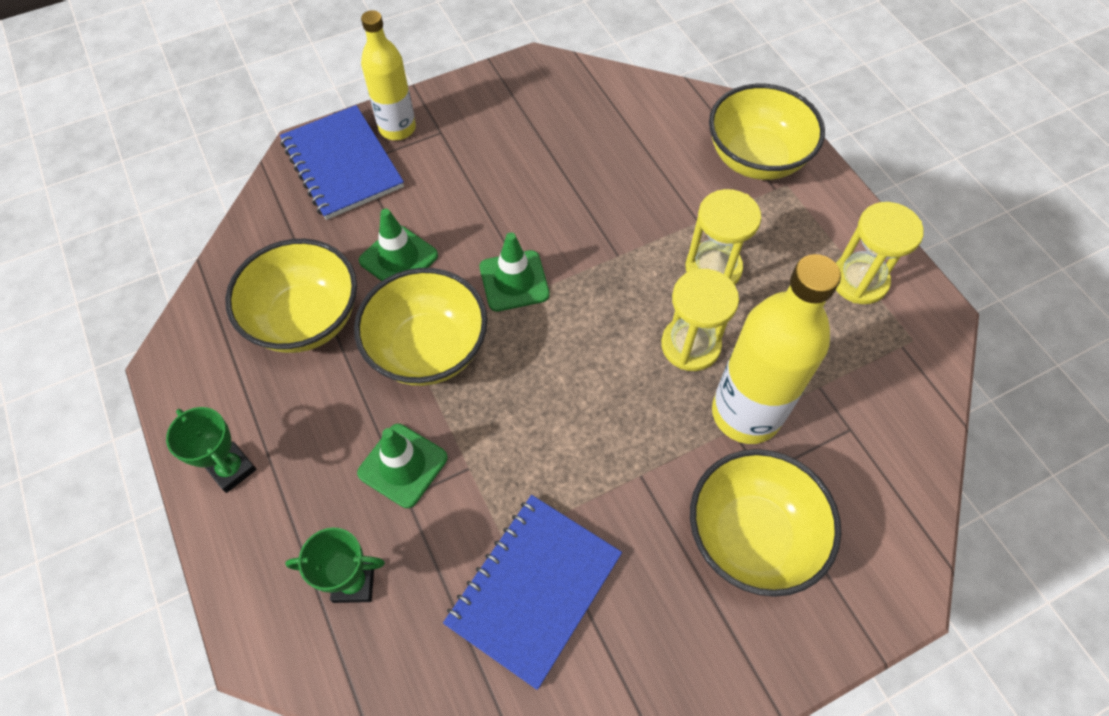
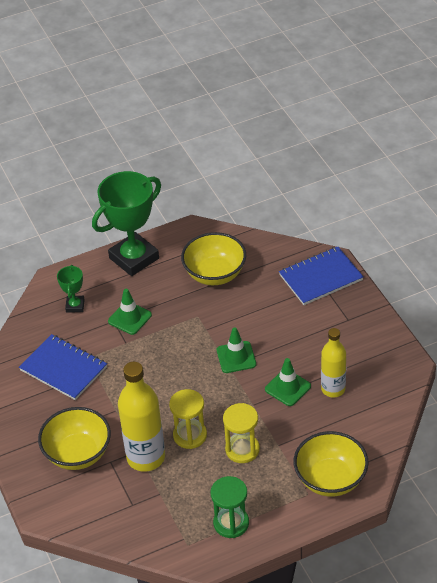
camera: 95 degrees right, 15 degrees down
green trophy [166,407,257,493] -> green trophy [92,171,161,276], size x2.15
yellow bowl [354,268,487,386] -> none
green traffic cone [359,209,438,281] -> green traffic cone moved to [265,358,311,406]
yellow bottle [361,10,416,140] -> yellow bottle moved to [321,328,346,397]
yellow hourglass [836,202,924,304] -> green hourglass [211,476,249,538]

